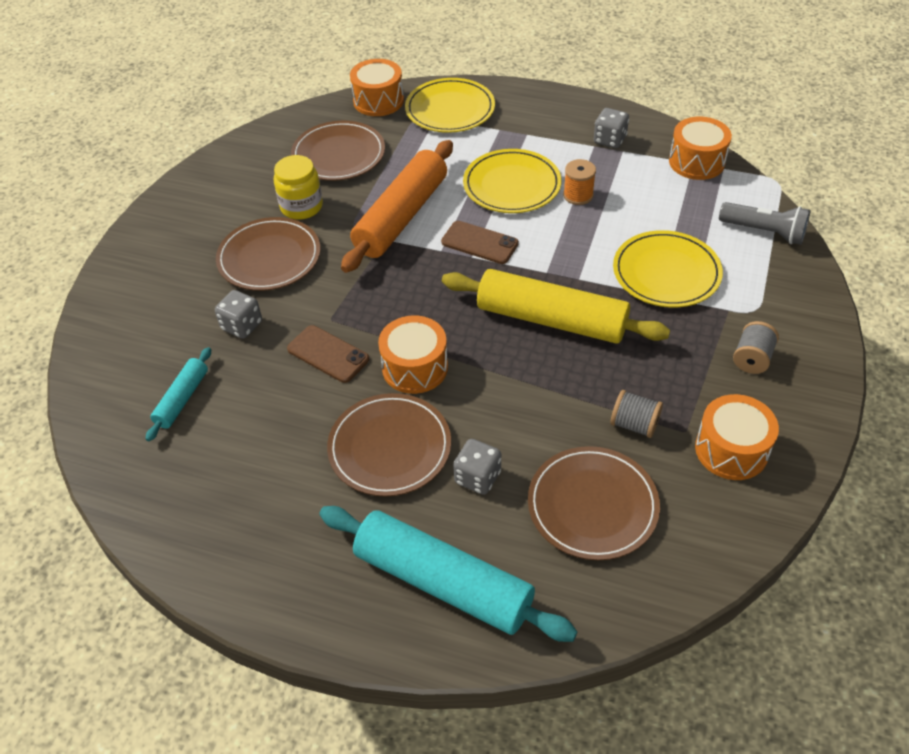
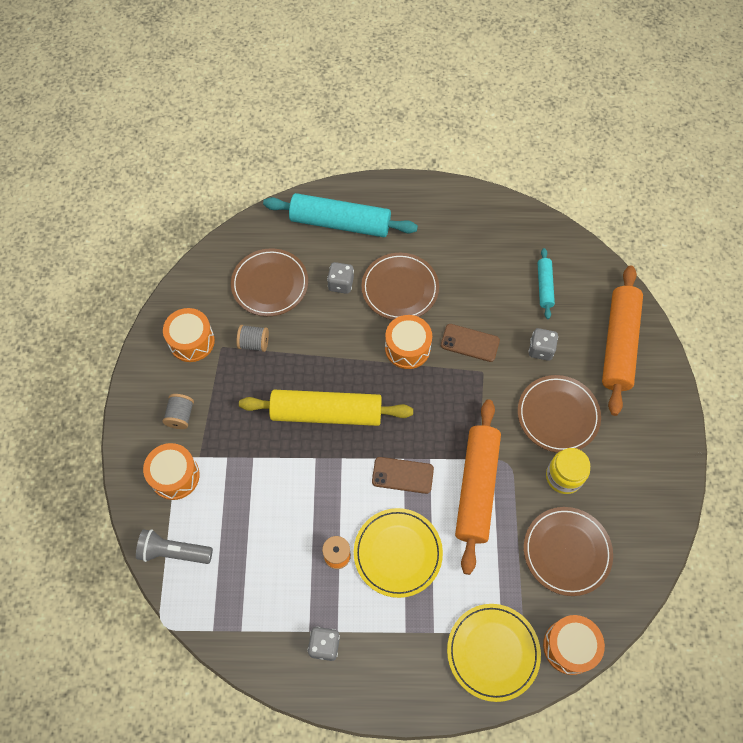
camera: 160 degrees right, 15 degrees up
yellow plate [613,230,723,307] -> none
orange drum [669,117,732,180] -> orange drum moved to [143,443,200,500]
none -> orange rolling pin [602,265,643,416]

